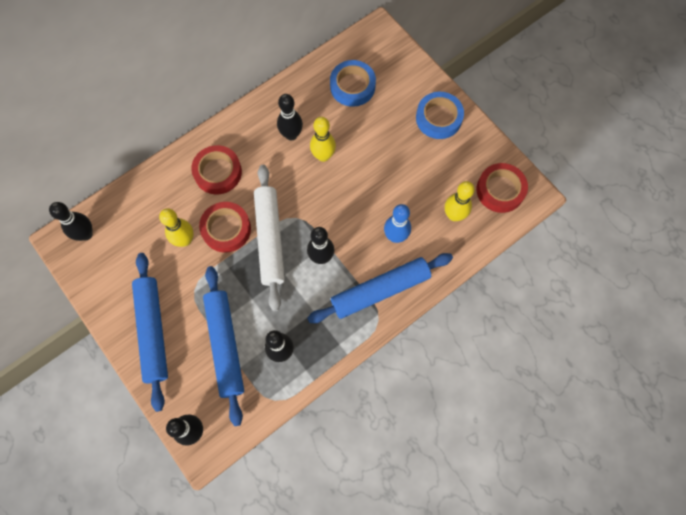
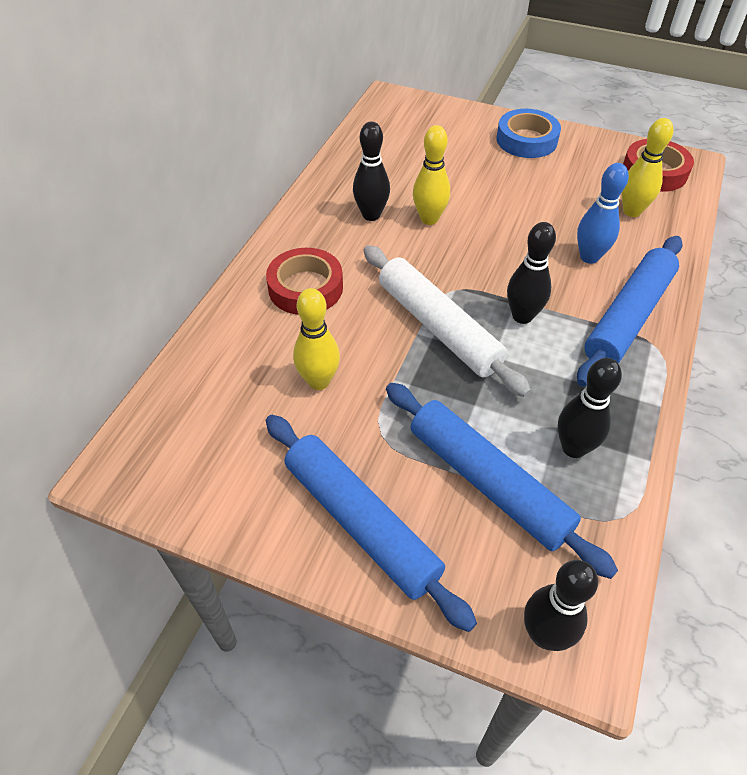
camera: 30 degrees left, 20 degrees down
black bowling pin [49,202,93,241] -> none
red tape [199,202,251,253] -> none
blue tape [330,60,376,107] -> none

